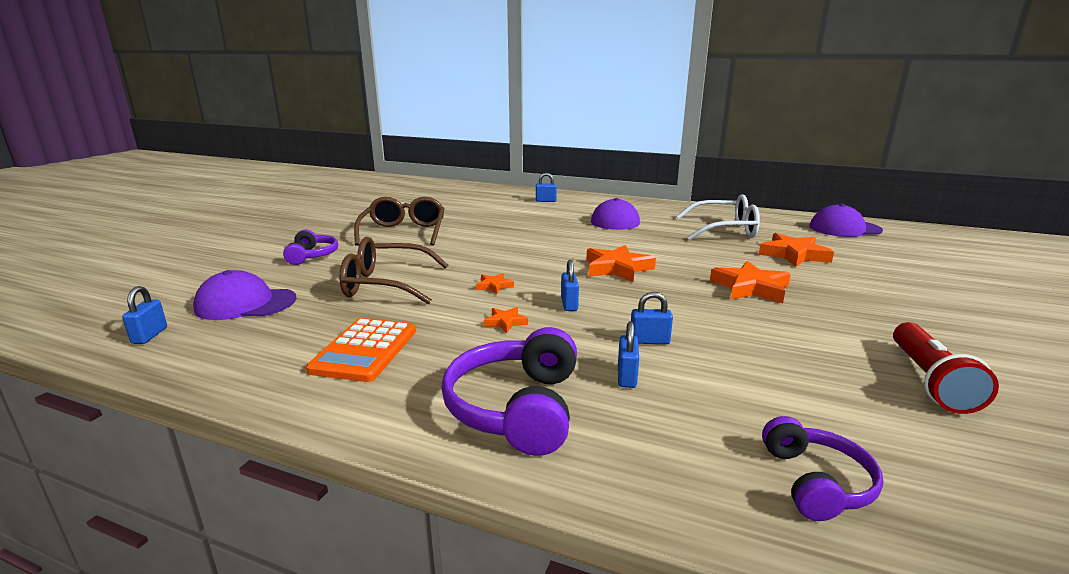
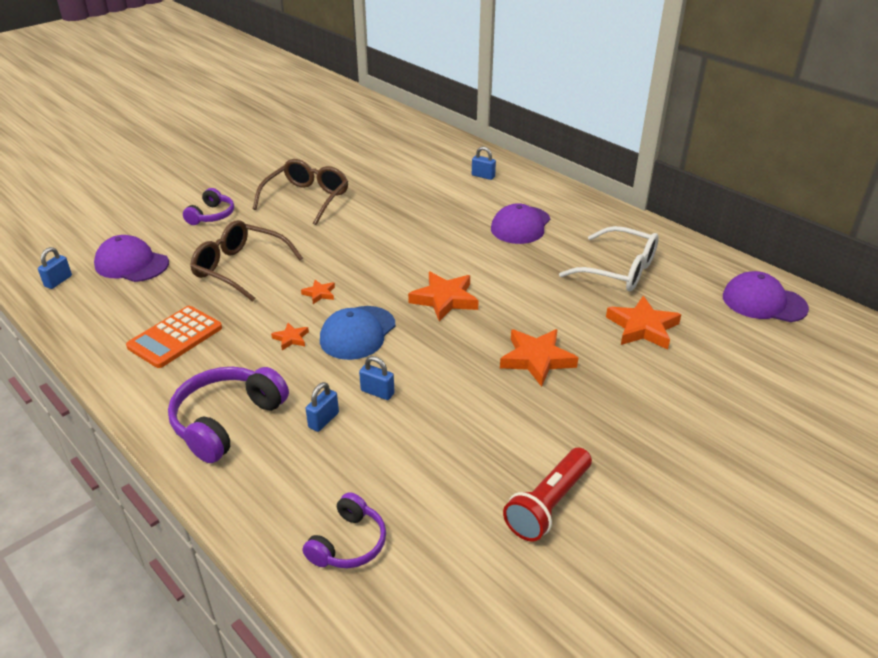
camera: 25 degrees right, 15 degrees up
blue padlock [561,259,579,311] -> blue cap [320,306,396,360]

